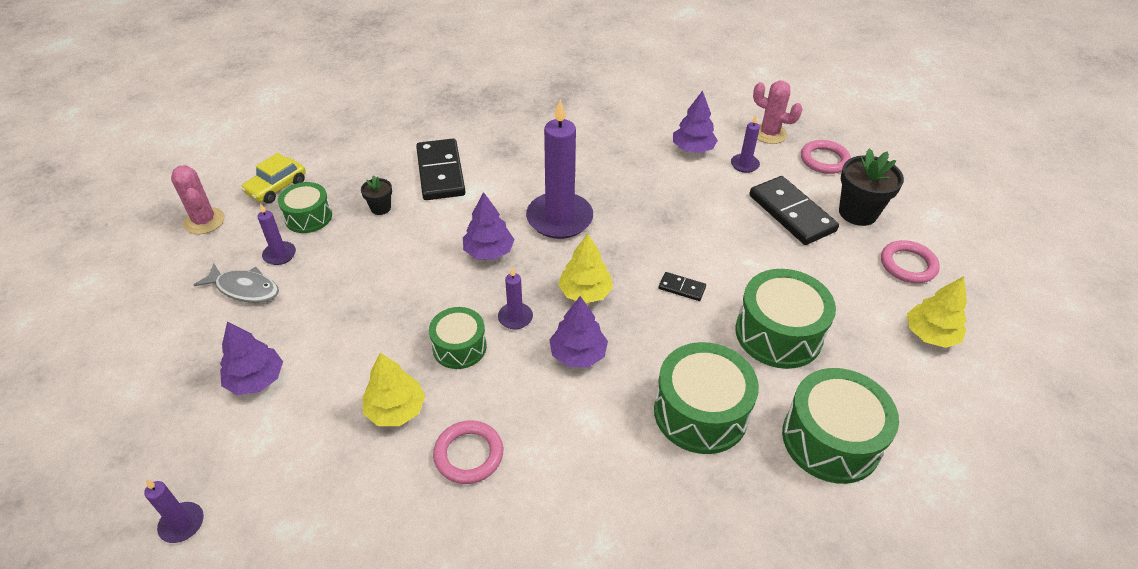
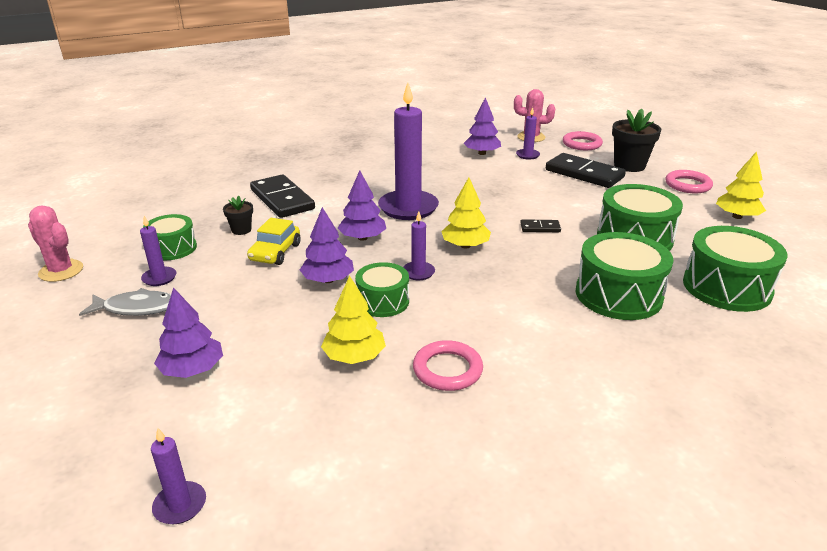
camera: 20 degrees left, 15 degrees down
yellow car [241,153,306,203] -> yellow car moved to [247,218,301,265]
purple tree [549,296,608,367] -> purple tree moved to [300,207,354,283]

